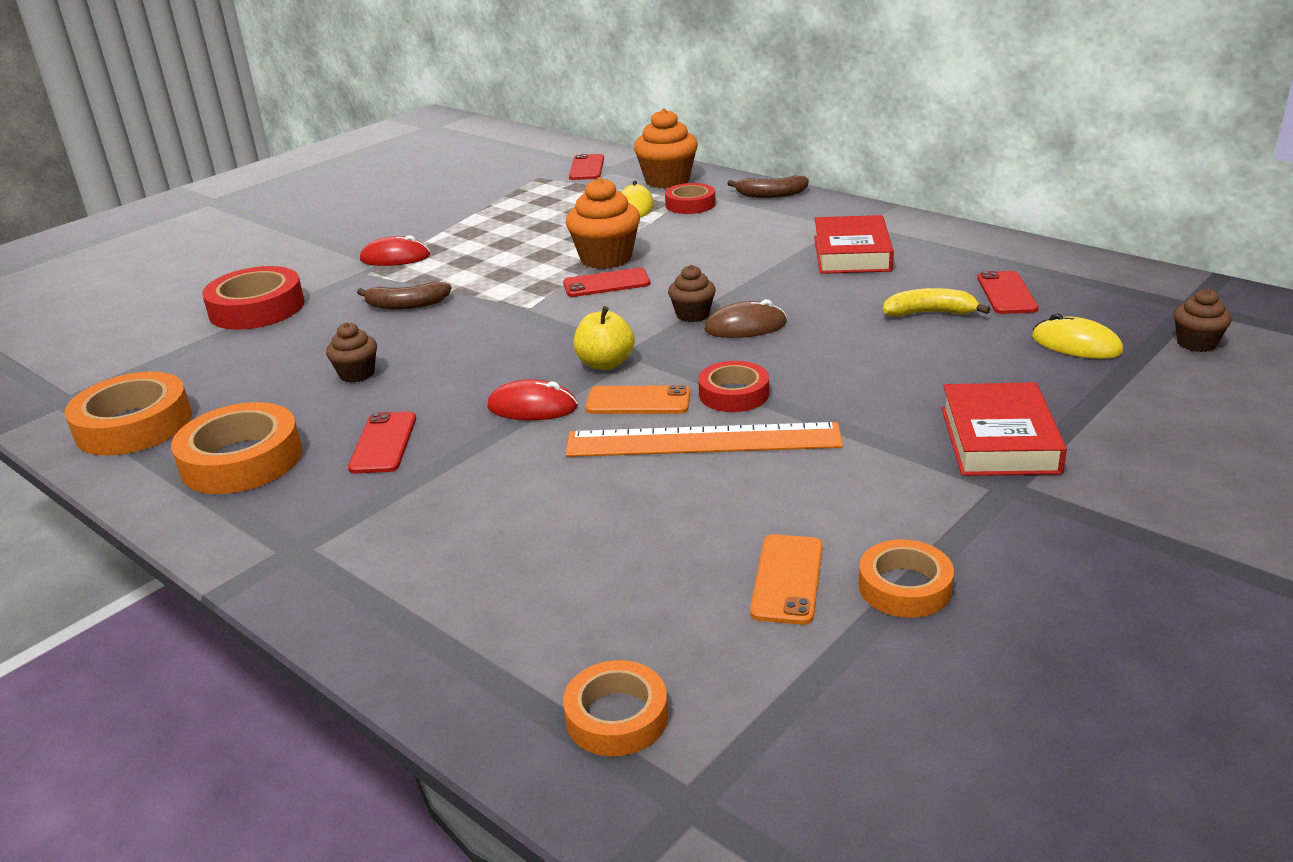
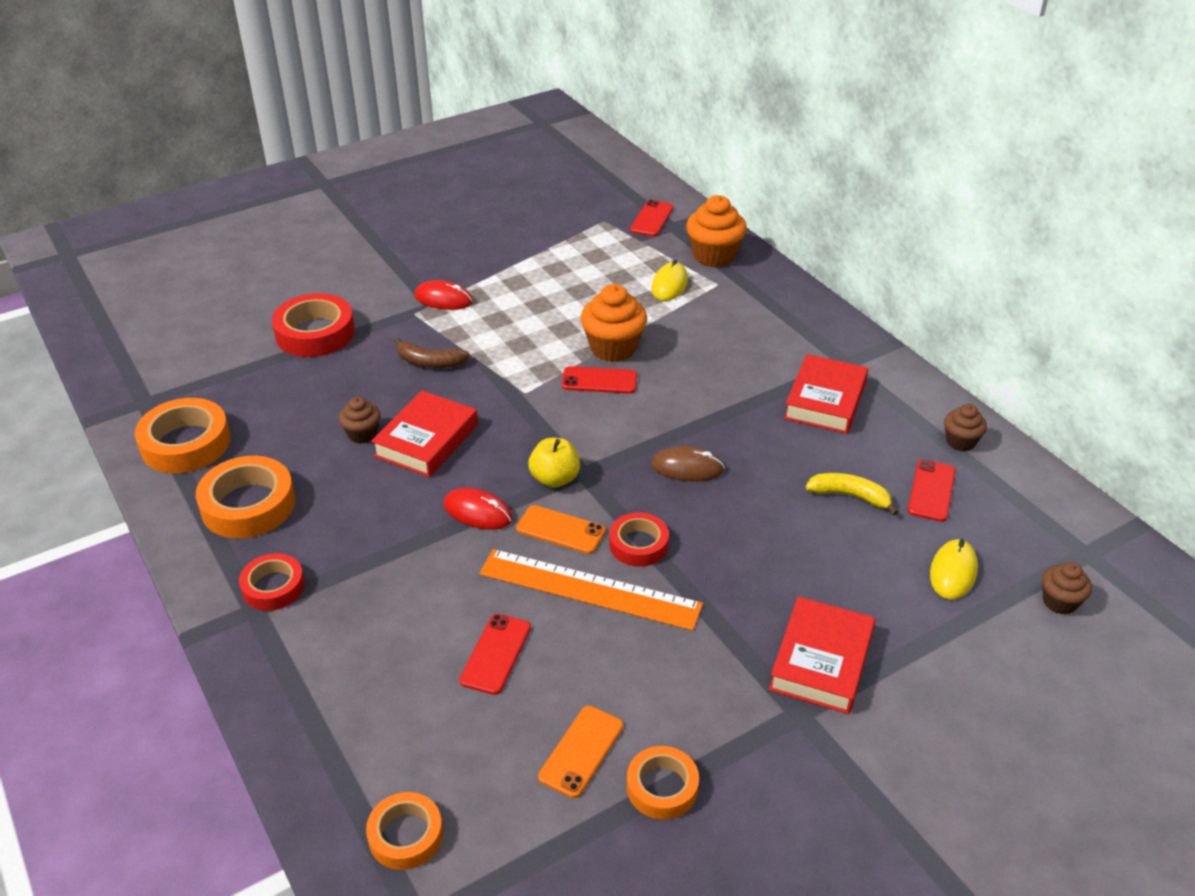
camera: 15 degrees right, 10 degrees up
red phone [348,412,416,473] -> red phone moved to [459,614,531,695]
red tape [665,183,716,214] -> red tape moved to [239,553,305,611]
brown cupcake [668,265,716,322] -> brown cupcake moved to [944,404,987,451]
brown banana [727,176,809,198] -> none
yellow mouse [1032,314,1123,359] -> yellow mouse turned 60 degrees clockwise [930,539,978,600]
none -> red book [371,391,478,477]

